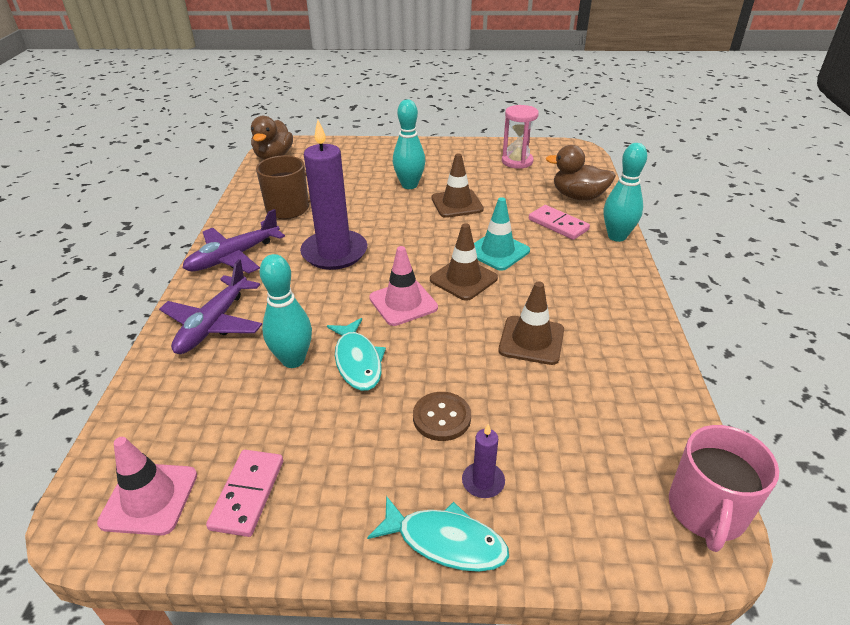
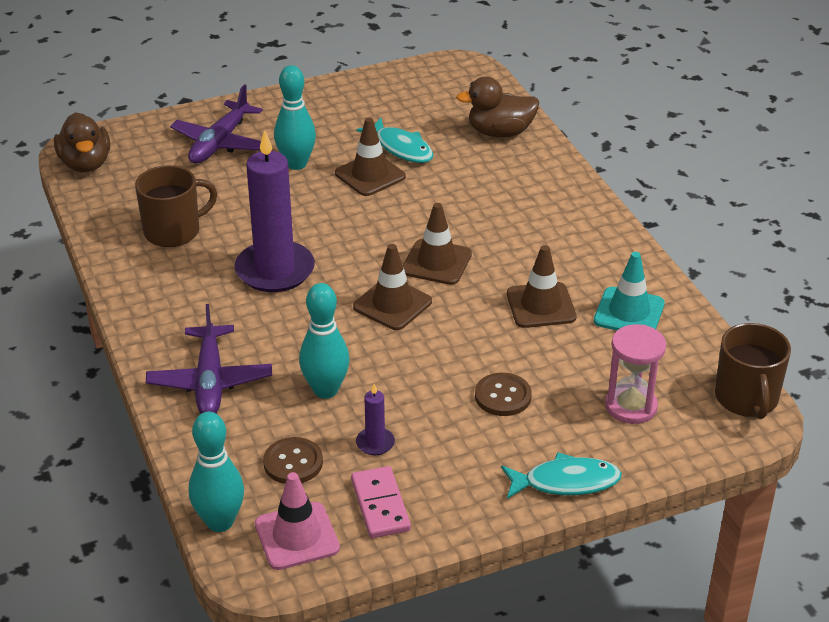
camera: 25 degrees left, 0 degrees up
purple plane [182,209,285,273] -> purple plane moved to [170,84,263,164]
turquoise fish [327,318,386,391] -> turquoise fish moved to [356,118,433,163]
pink traffic cone [369,246,438,326] -> brown traffic cone [353,244,432,330]
purple candle [462,424,505,498] -> purple candle moved to [356,384,395,455]
turquoise traffic cone [474,197,530,271] -> turquoise traffic cone moved to [594,252,665,330]
pink hourglass [502,105,539,169] -> pink hourglass moved to [605,324,666,424]
pink domino [529,205,590,240] -> none
turquoise bowling pin [604,143,647,242] -> turquoise bowling pin moved to [189,412,244,532]
pink mug [669,425,779,552] -> brown mug [715,323,791,419]
none -> brown button [263,437,323,484]

